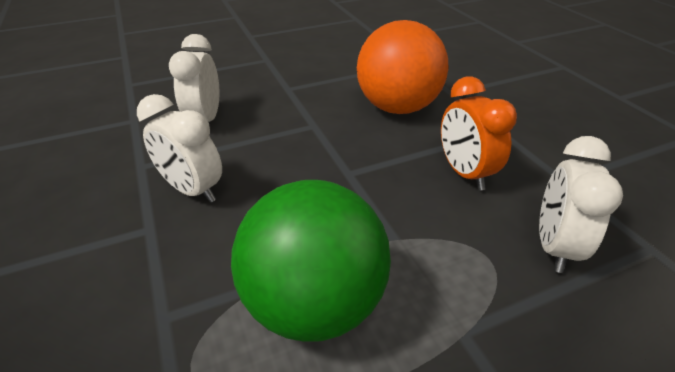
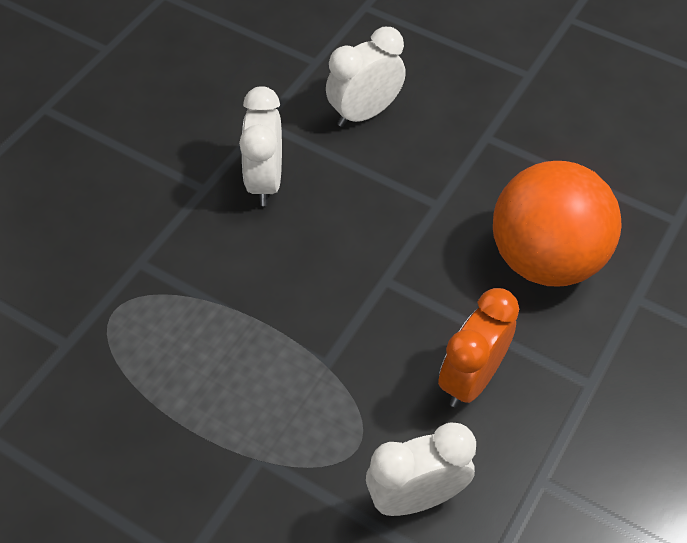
camera: 55 degrees right, 15 degrees up
green ball [231,180,391,342] -> none

